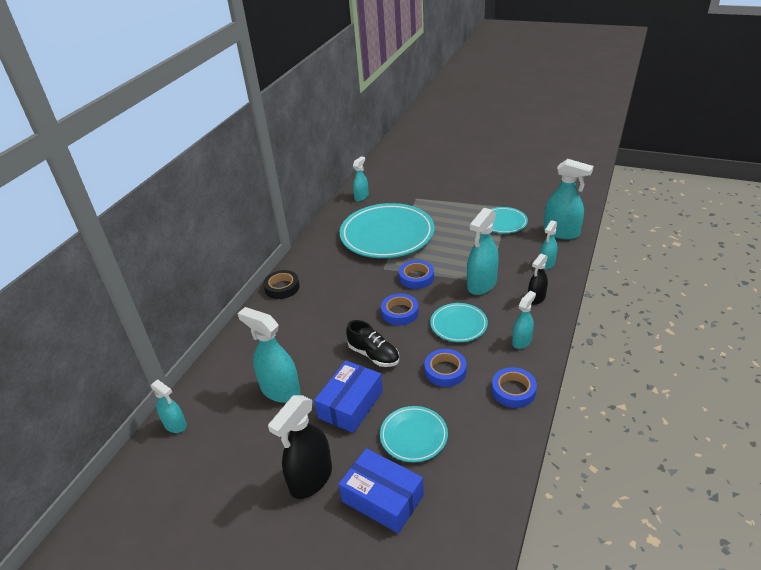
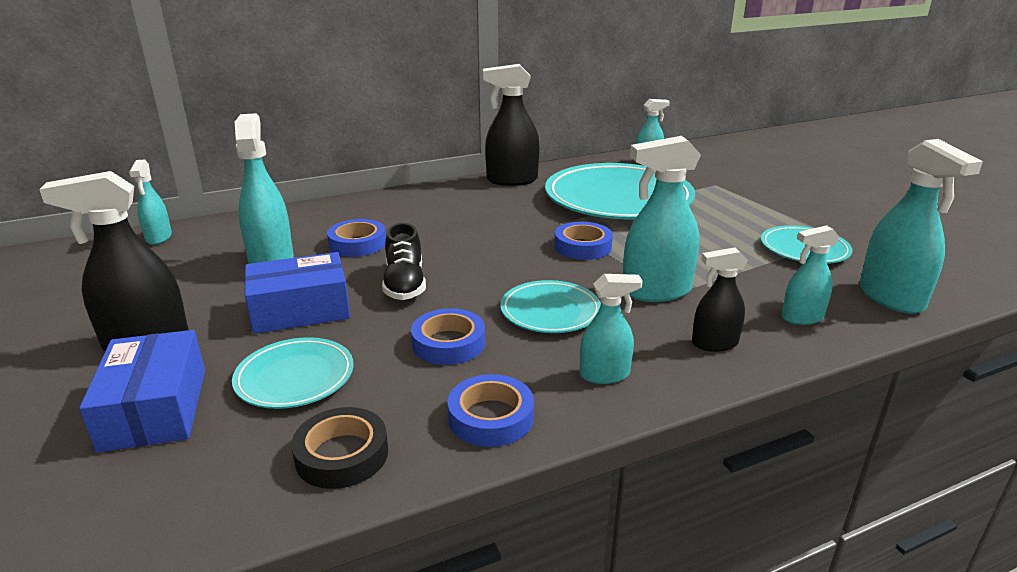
camera: 40 degrees right, 10 degrees down
black tape [263,270,300,299] -> black tape moved to [292,407,388,489]
blue tape [381,293,419,325] -> blue tape moved to [327,219,386,257]
none -> black spray bottle [483,64,540,186]

